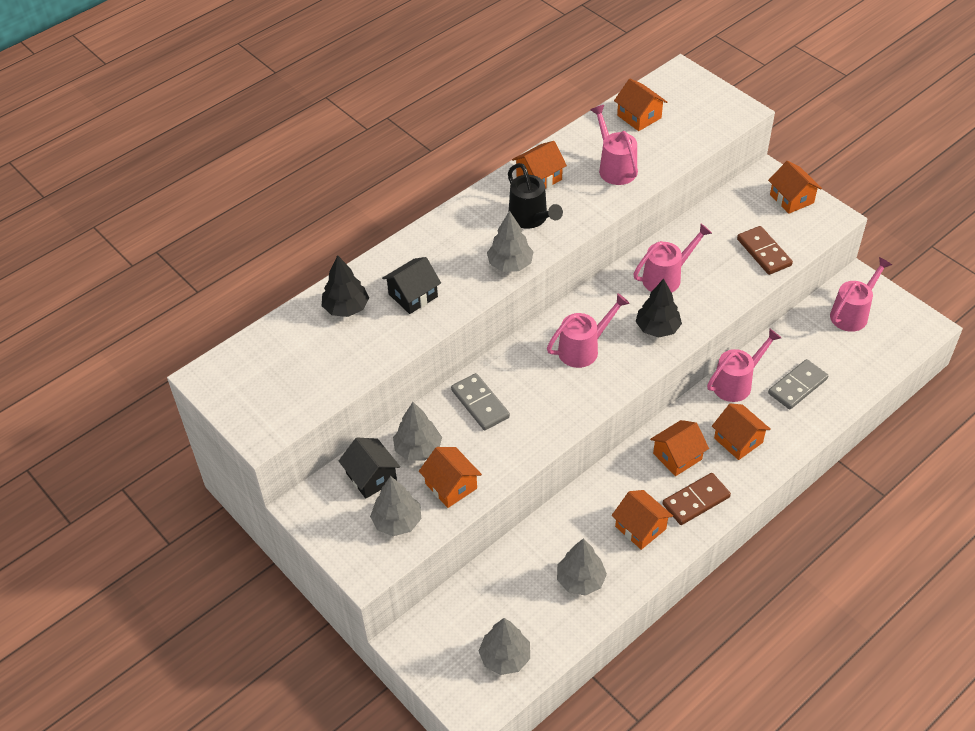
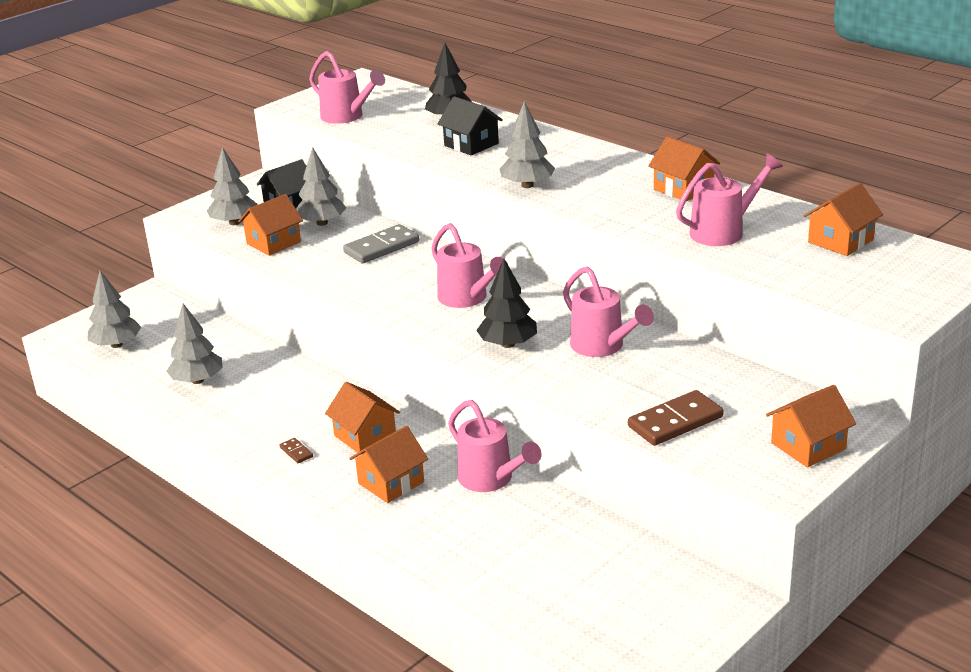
camera: 85 degrees right, 20 degrees down
black watering can [508,163,563,229] -> none
orange house [612,490,673,550] -> none
brown domino [662,473,731,525] -> brown domino [280,438,313,463], size x0.46
grey domino [768,359,828,409] -> none
pink watering can [830,257,892,332] -> pink watering can moved to [309,51,385,124]

